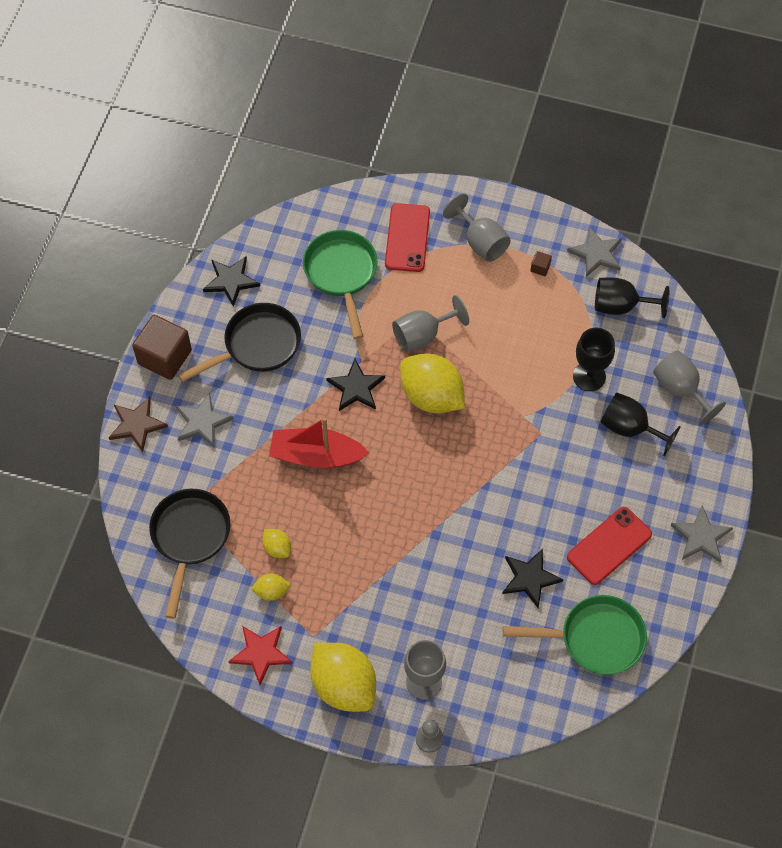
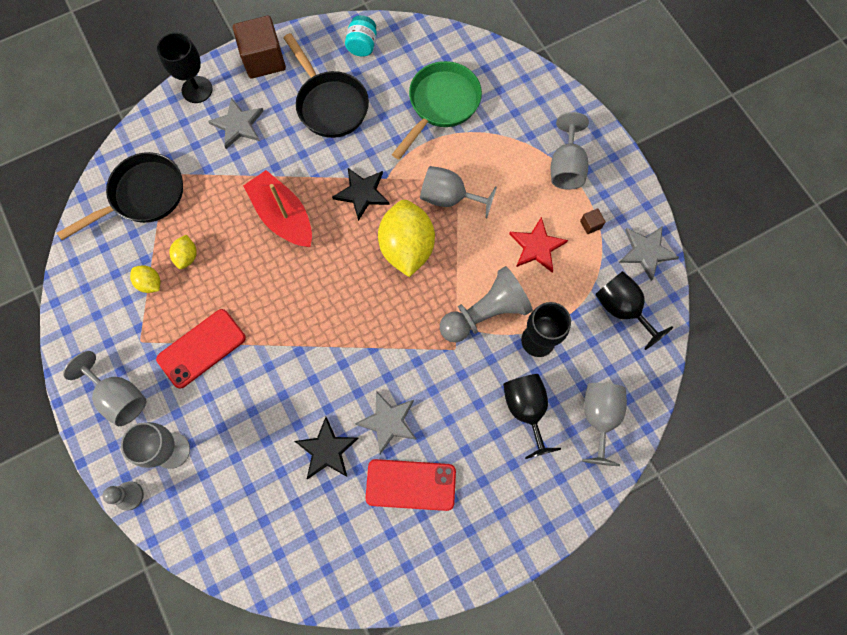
camera: 45 degrees right, 10 degrees up
brown star [109,397,168,452] -> black goblet [157,32,213,103]
black pan [178,303,301,382] -> black pan turned 45 degrees clockwise [283,33,369,138]
black star [203,257,260,307] -> turquoise jar [345,15,377,57]
red star [228,626,293,685] -> red star moved to [509,217,568,272]
yellow lemon [310,643,376,712] -> grey goblet [63,351,146,426]
red phone [385,203,430,272] -> red phone moved to [156,309,246,388]
green pan [503,595,647,675] -> none
grey star [671,505,733,563] -> grey star moved to [355,391,417,454]
none -> grey pawn [440,266,533,342]

